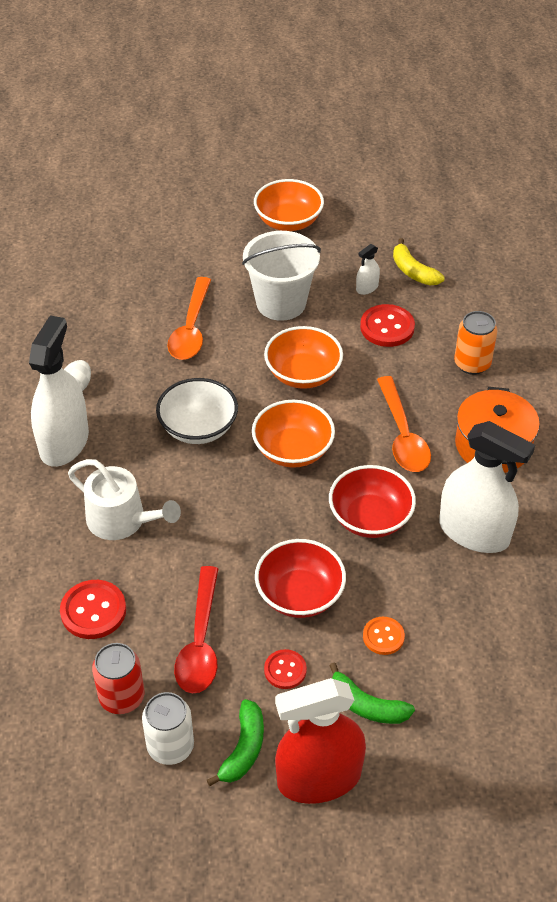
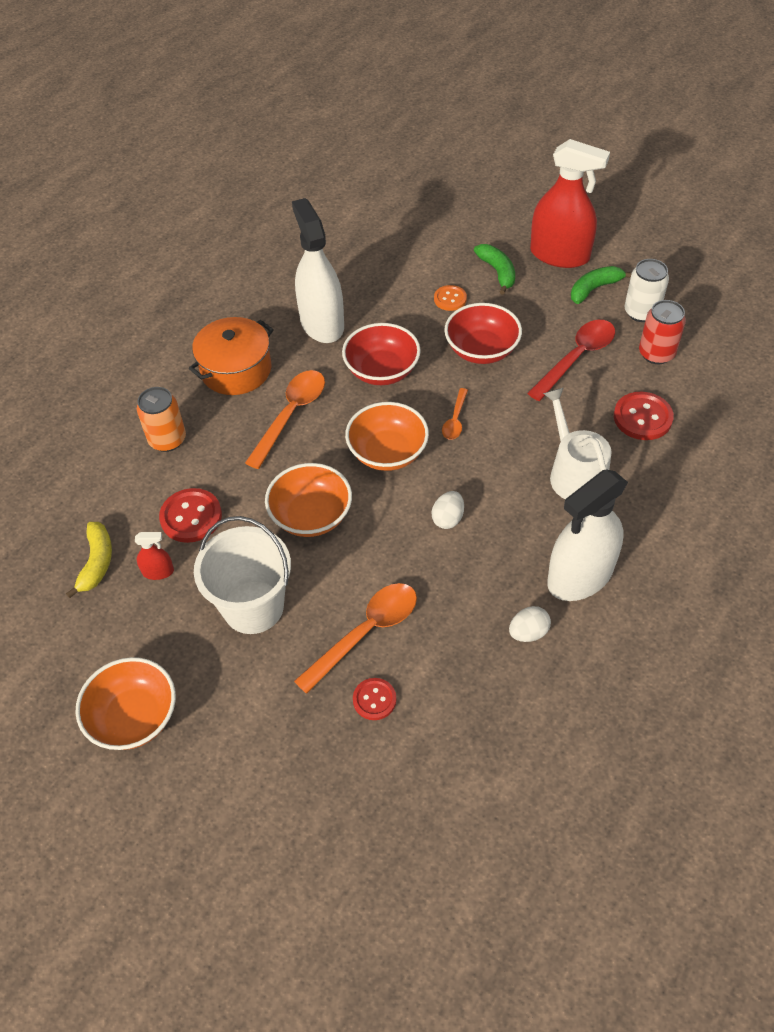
camera: 140 degrees left, 5 degrees up
white bowl [156,378,238,444] -> white egg [431,491,464,529]
red button [264,649,307,689] -> red button moved to [353,678,396,720]
white spray bottle [356,244,380,295] -> red spray bottle [135,532,174,580]
none -> orange spoon [442,388,468,440]

